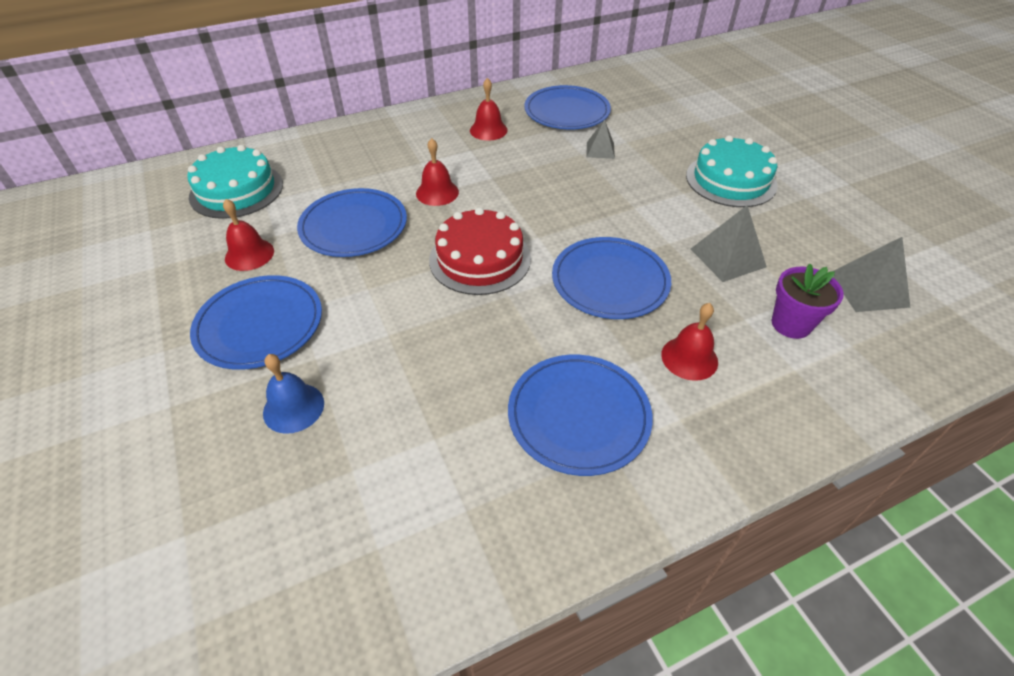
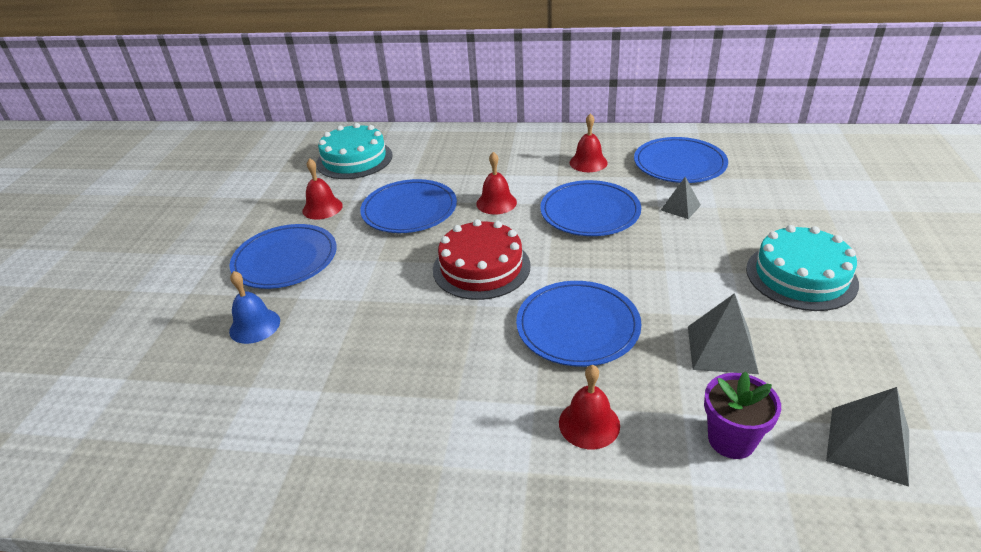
camera: 35 degrees right, 10 degrees down
blue plate [508,355,653,476] -> blue plate moved to [540,180,641,236]

